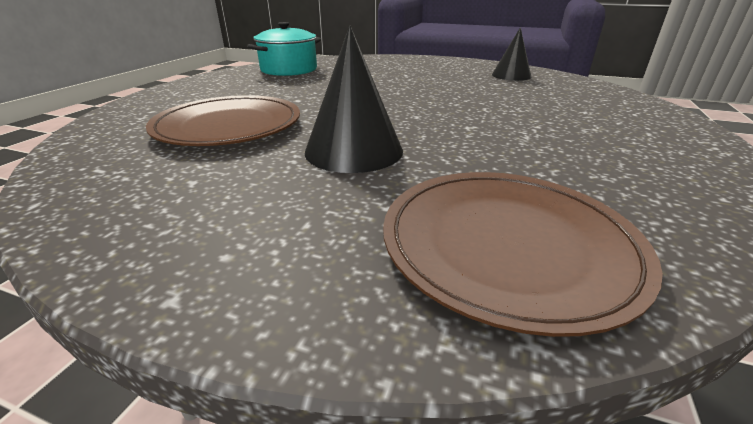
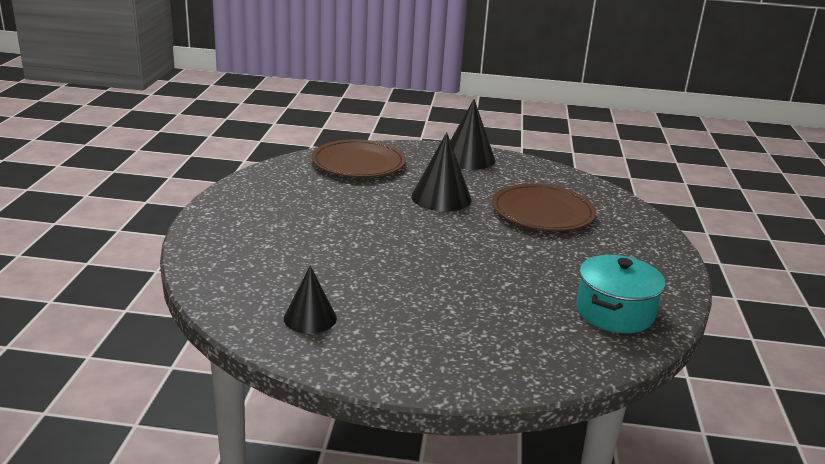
camera: 165 degrees right, 5 degrees down
none -> black cone [450,99,495,170]

